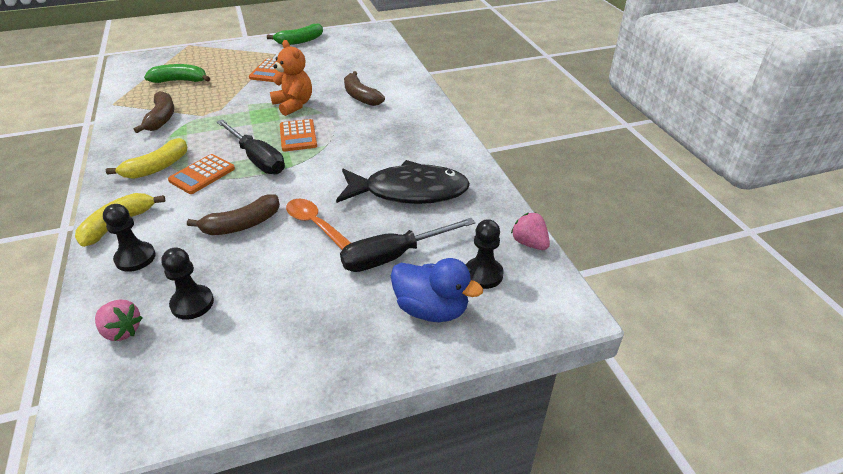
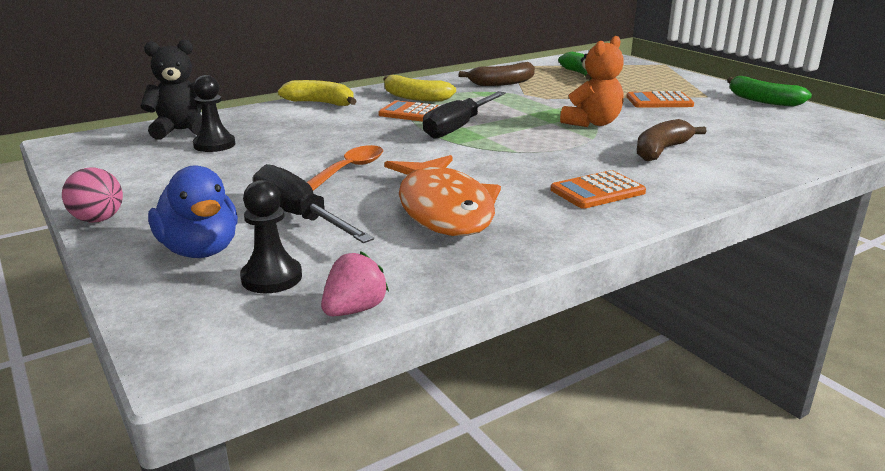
camera: 75 degrees right, 15 degrees down
pink strawberry [95,299,143,341] -> black teddy bear [141,40,202,139]
black pawn [103,204,156,272] -> none
brown banana [187,195,280,235] -> none
orange calculator [280,119,317,151] -> orange calculator moved to [551,170,646,209]
black fish [336,160,470,204] -> orange fish [384,155,501,236]
blue duck [391,258,483,322] -> blue duck turned 45 degrees counterclockwise [148,165,238,258]
none -> pink ball [62,168,123,223]

